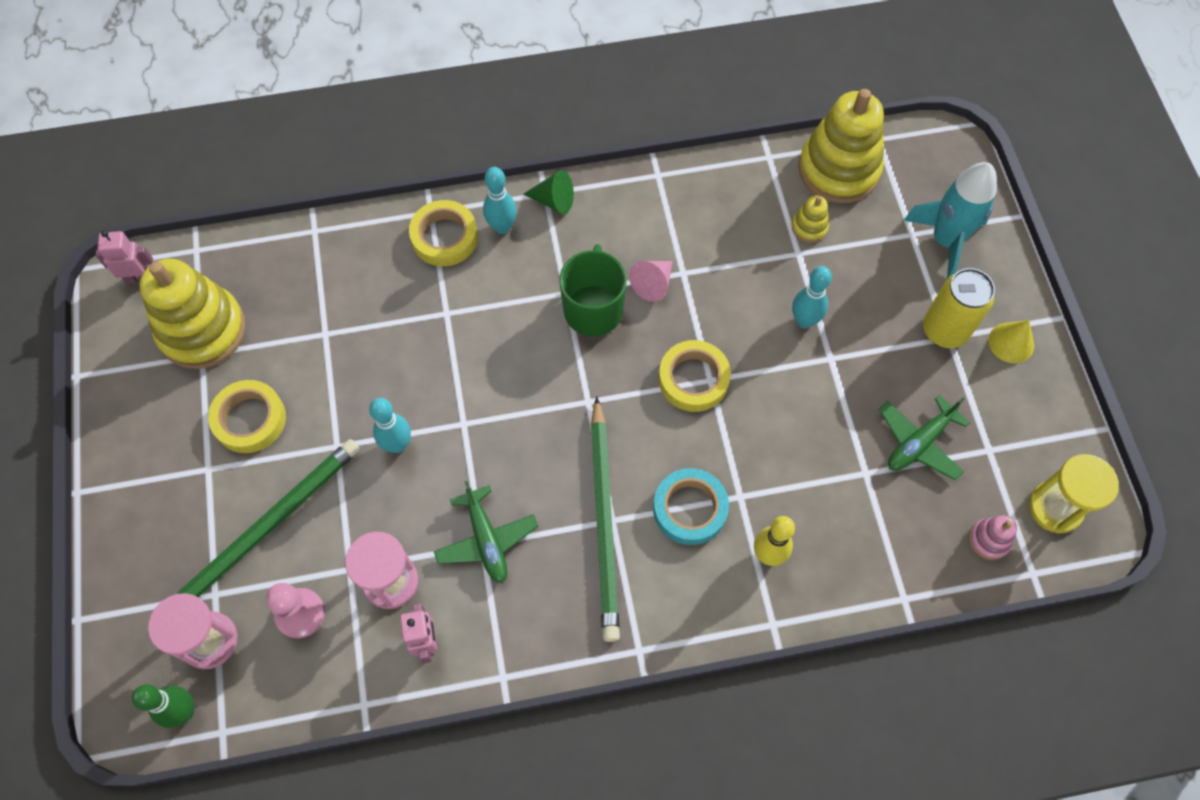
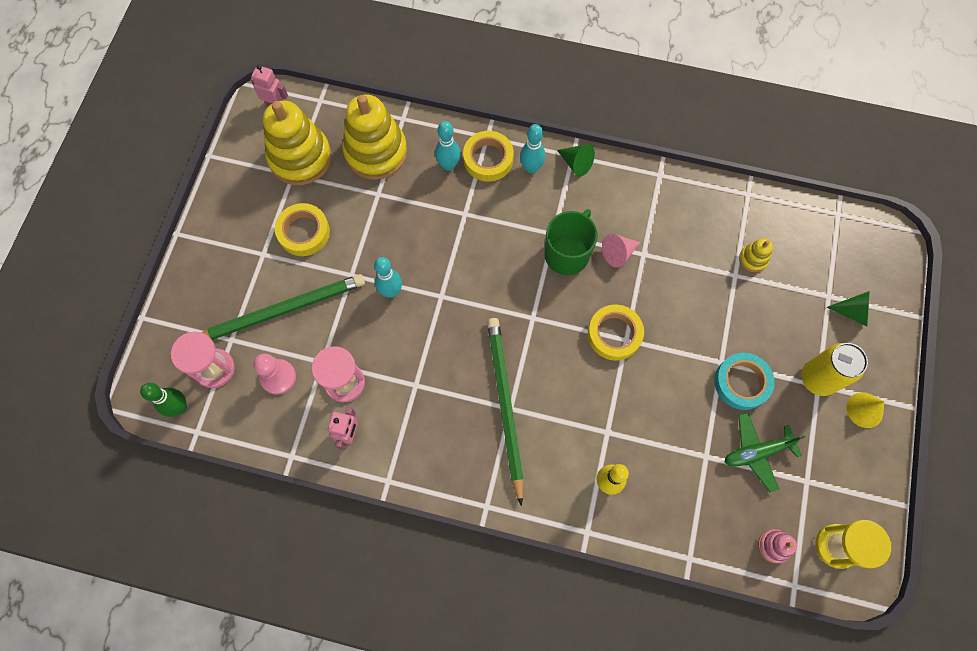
camera: 25 degrees right, 5 degrees up
green plane [434,481,538,583] -> none
green pencil [591,396,620,642] -> green pencil turned 150 degrees clockwise [487,318,524,506]
turquoise tape [653,468,729,545] -> turquoise tape moved to [714,353,775,410]
turquoise bowling pin [792,266,832,328] -> turquoise bowling pin moved to [435,121,460,171]
yellow stacking toy [798,89,884,203] -> yellow stacking toy moved to [342,95,407,180]
turquoise rocket [904,162,997,279] -> green cone [827,291,869,326]

